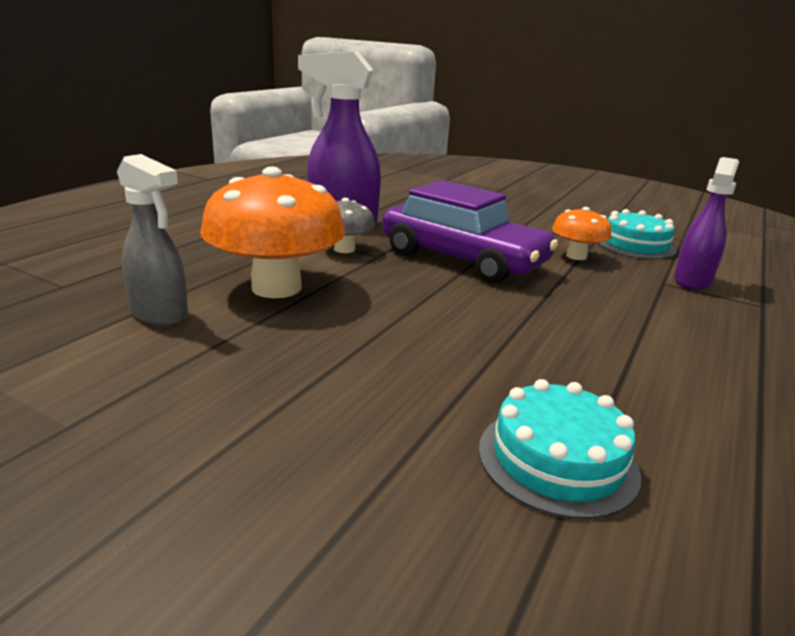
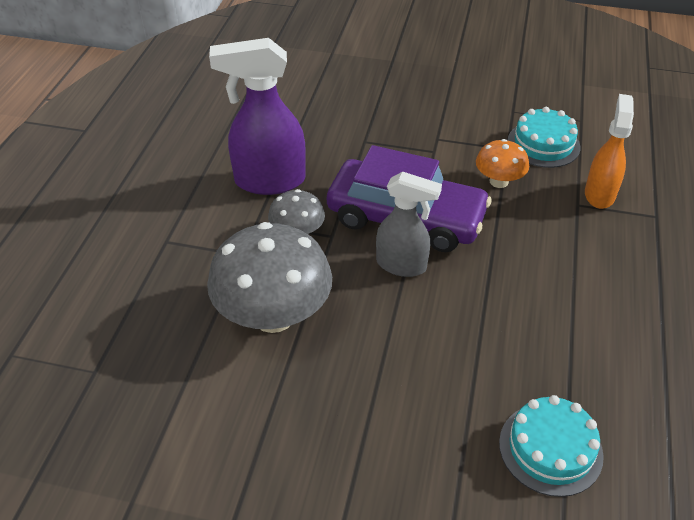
camera: 15 degrees left, 20 degrees up
grey spray bottle [117,154,188,326] -> grey spray bottle moved to [376,171,442,277]
orange mushroom [200,167,345,298] -> grey mushroom [207,222,332,333]
purple spray bottle [674,157,739,290] -> orange spray bottle [585,94,634,209]

